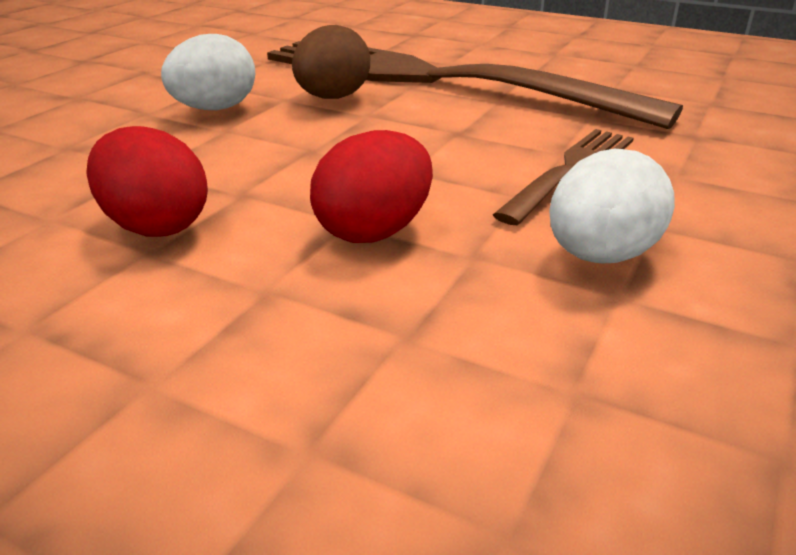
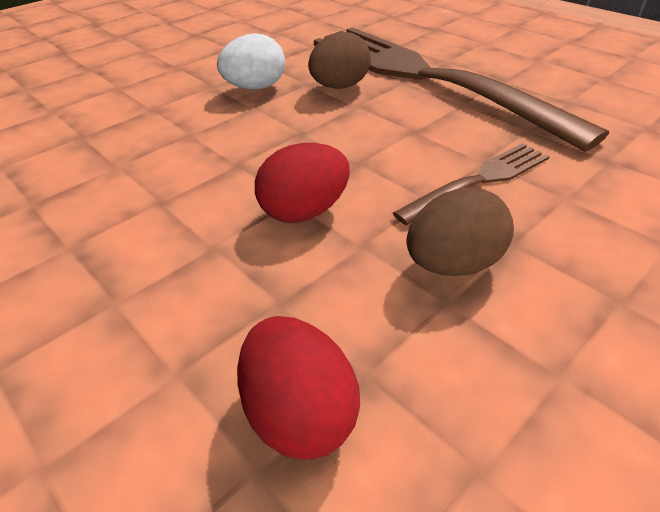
camera: 20 degrees right, 10 degrees up
red egg [86,126,208,237] -> red egg moved to [237,316,360,460]
white egg [549,149,675,264] -> brown egg [406,188,514,276]

